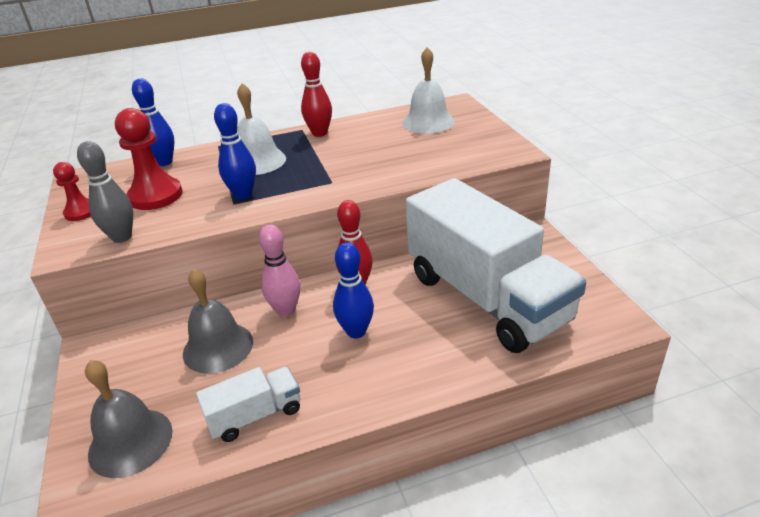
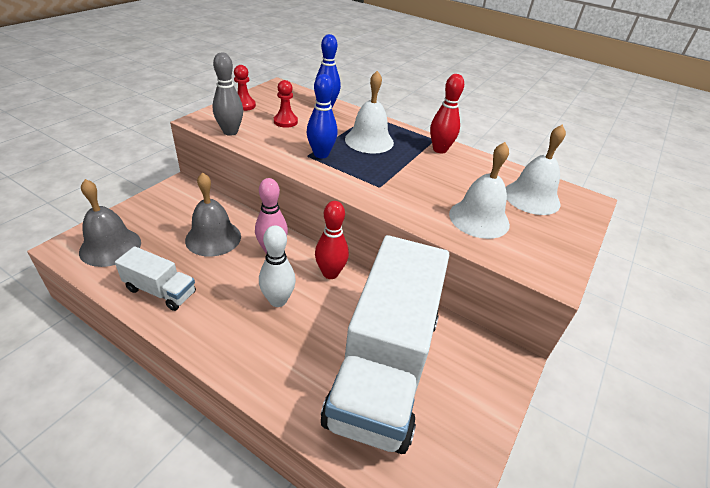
camera: 45 degrees right, 5 degrees up
red pawn [115,108,183,210] -> red pawn [274,80,298,128], size x0.59
blue bowling pin [333,242,374,338] -> white bowling pin [259,226,296,307]
none -> white bell [449,142,510,239]

